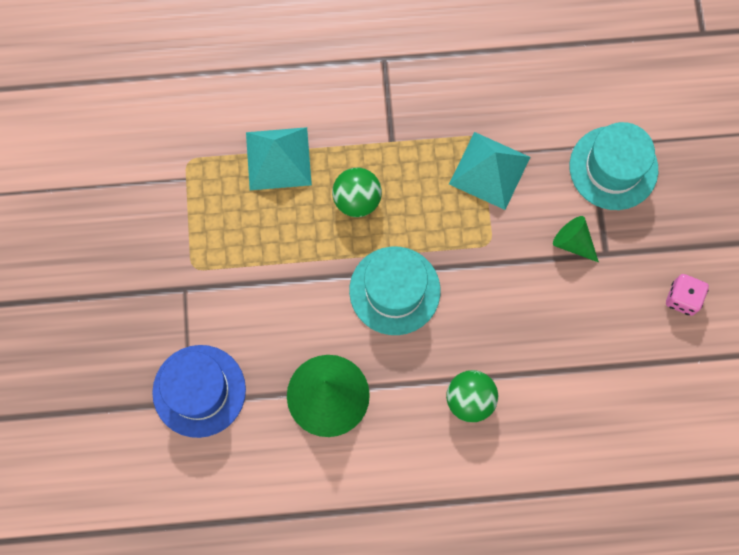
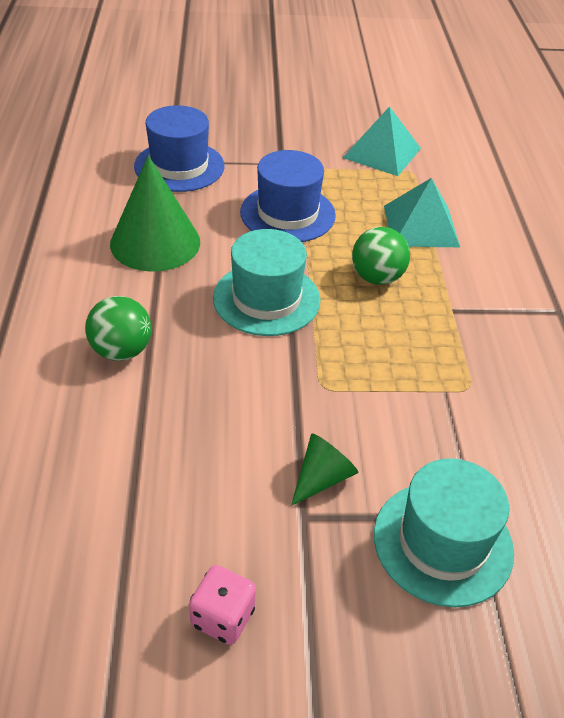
camera: 90 degrees right, 30 degrees down
turquoise pyramid [449,132,530,210] -> turquoise pyramid moved to [343,106,421,176]
none -> blue hat [240,150,336,242]

